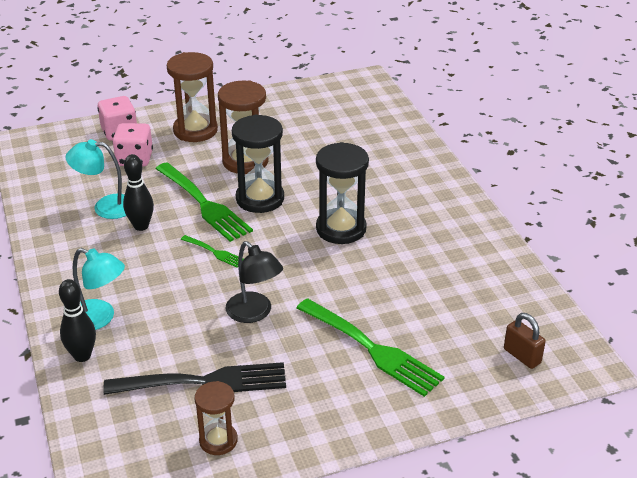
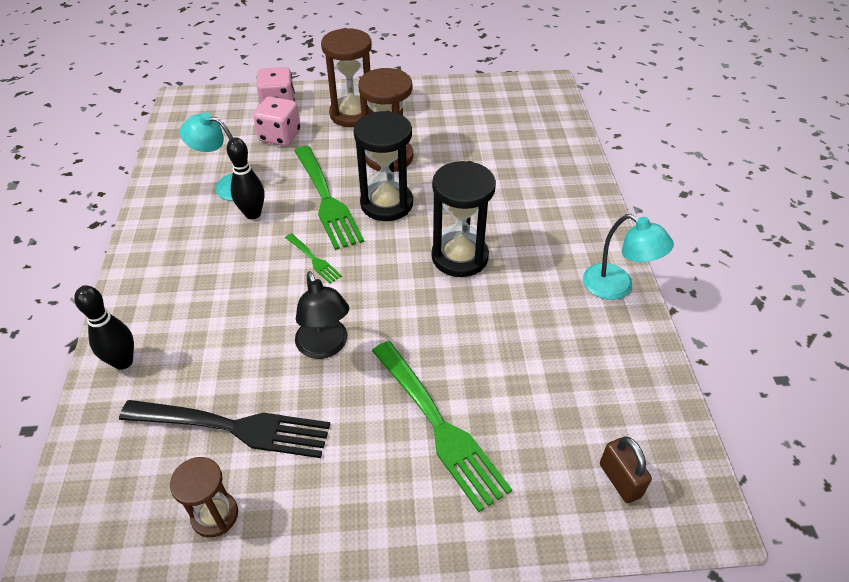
camera: 15 degrees right, 10 degrees up
turquoise lamp [73,248,125,330] -> turquoise lamp moved to [583,214,674,300]

